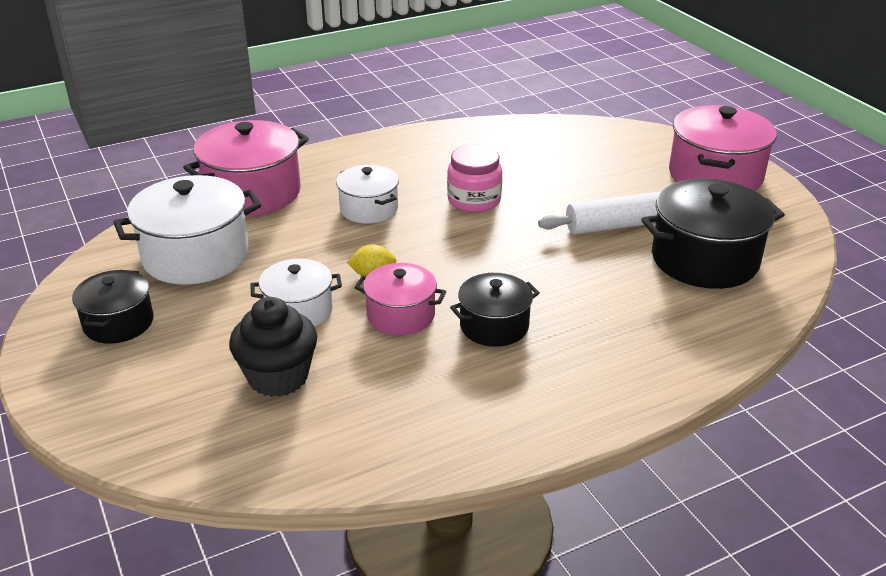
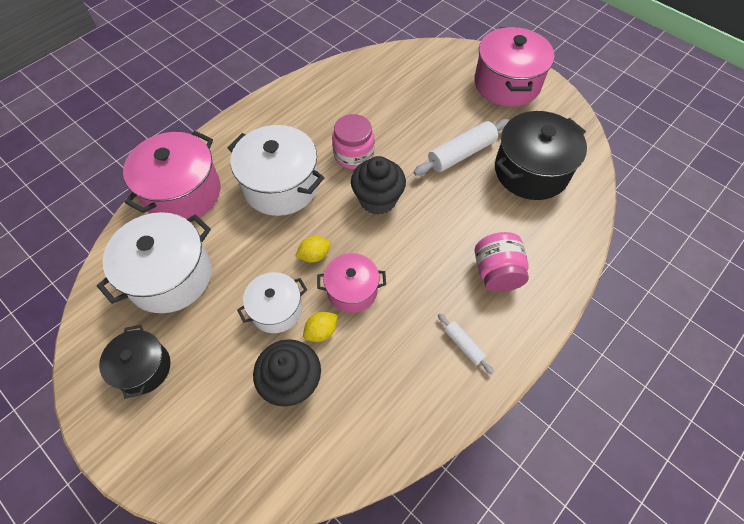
camera: 20 degrees left, 25 degrees up
white pot [336,165,399,224] -> white pot [228,125,324,216], size x1.69
black pot [450,273,540,347] -> none
none -> yellow lemon [303,312,338,342]
none -> black cupcake [351,156,406,215]
none -> white rolling pin [438,313,494,374]
none -> pink jar [475,232,529,292]

